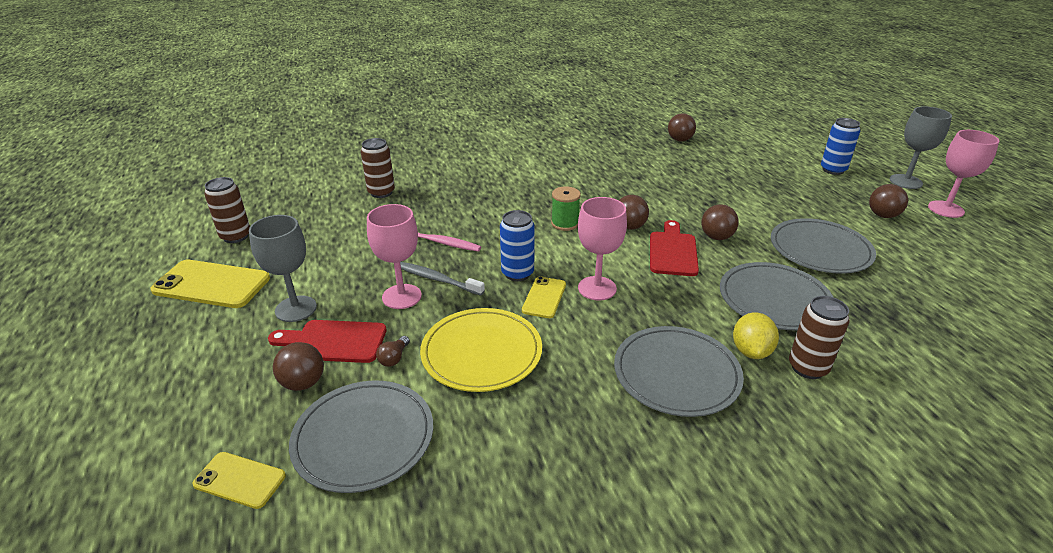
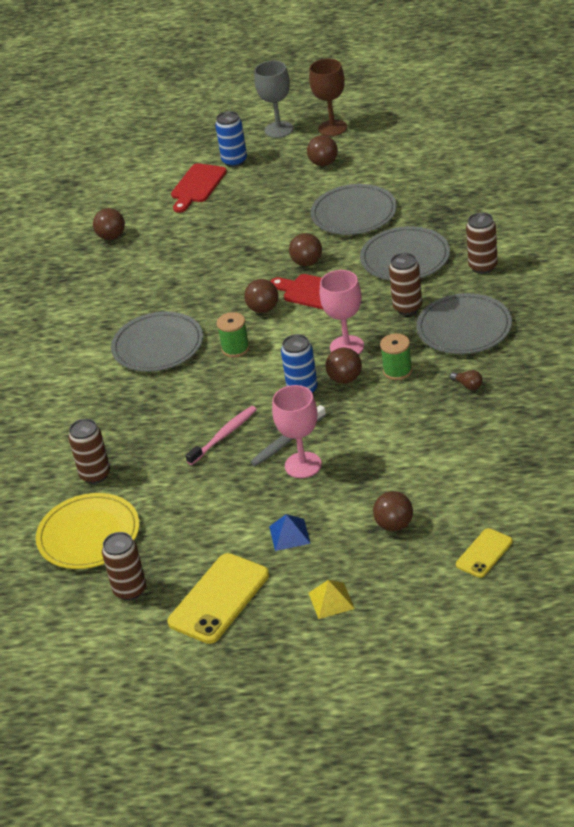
camera: 65 degrees left, 5 degrees up
grey goblet [249,215,317,322] -> blue pyramid [269,514,311,551]
red cutting board [268,320,387,363] -> red cutting board moved to [171,163,227,213]
grey plate [289,381,433,493] -> grey plate moved to [111,311,203,372]
brown light bulb [376,336,410,367] -> brown light bulb moved to [450,370,483,390]
yellow plate [420,308,542,392] -> yellow plate moved to [36,493,140,569]
yellow phone [522,276,566,318] -> brown ball [326,347,362,384]
yellow lemon [733,312,779,359] -> none
pink goblet [928,130,999,218] -> brown goblet [309,59,347,136]
none -> yellow pyramid [309,580,355,619]
none -> green spool [380,333,412,380]
none -> brown can [389,253,422,315]

